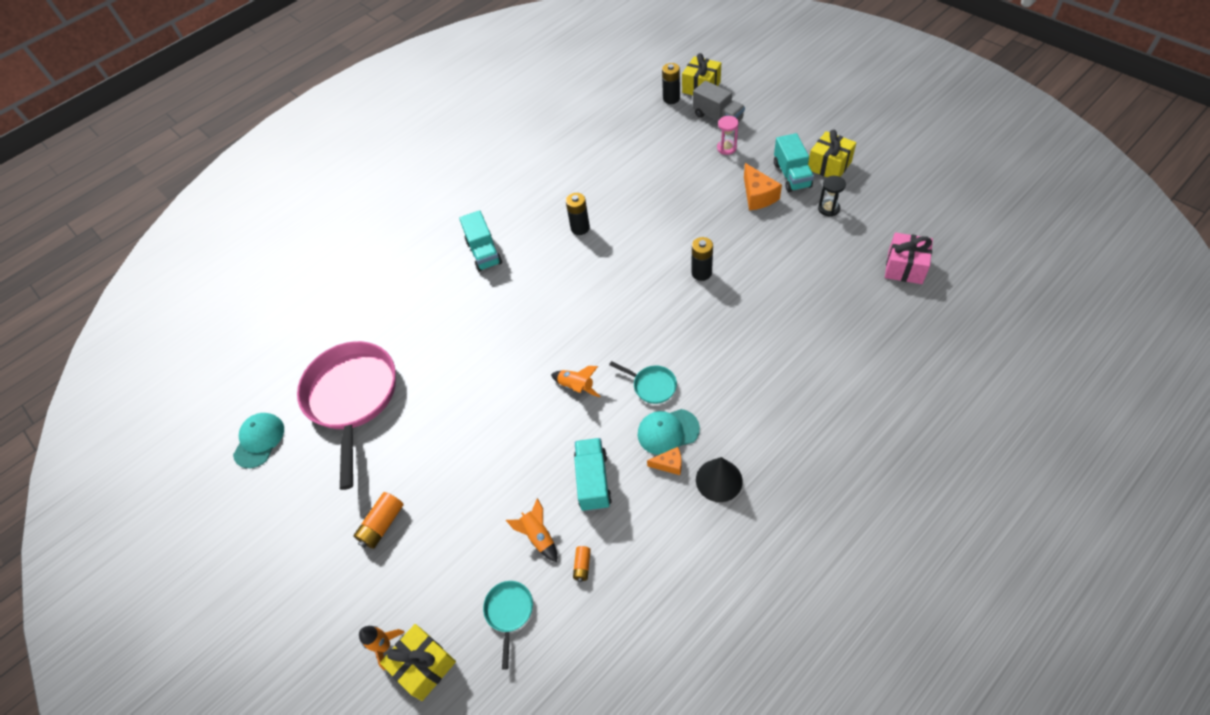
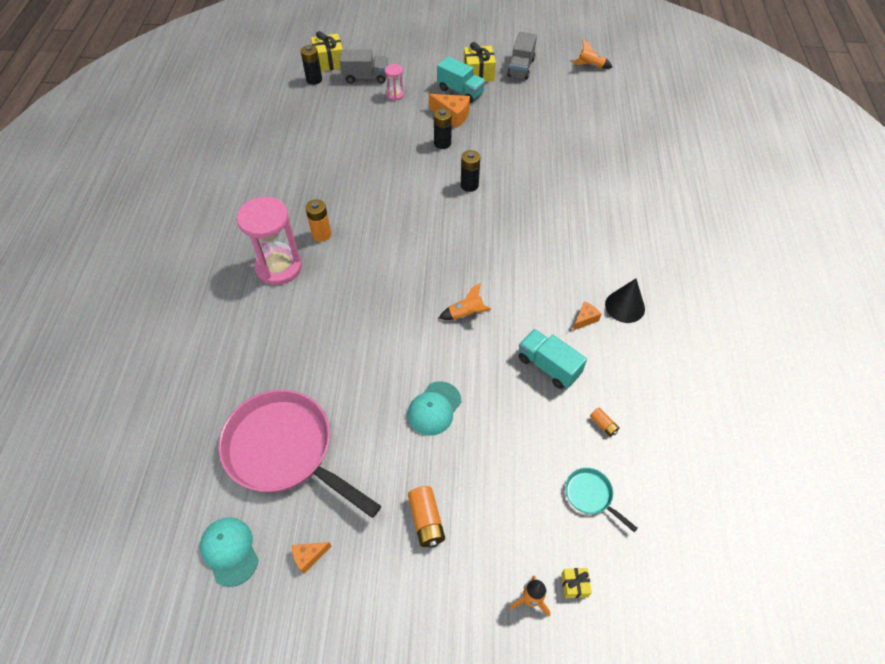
camera: 50 degrees left, 0 degrees up
yellow gift [380,624,456,701] -> yellow gift [561,568,592,598], size x0.52
turquoise truck [459,210,502,272] -> pink hourglass [237,197,302,285]
orange rocket [506,498,557,562] -> orange rocket moved to [572,39,613,69]
black battery [566,193,590,235] -> black battery moved to [434,108,452,149]
turquoise pan [609,361,677,404] -> none
turquoise cap [638,409,700,455] -> turquoise cap moved to [407,381,461,436]
black hourglass [818,176,846,216] -> none
pink gift [885,233,933,284] -> none
none -> orange cheese [292,542,332,574]
none -> orange battery [305,199,331,242]
none -> grey truck [507,32,537,80]

